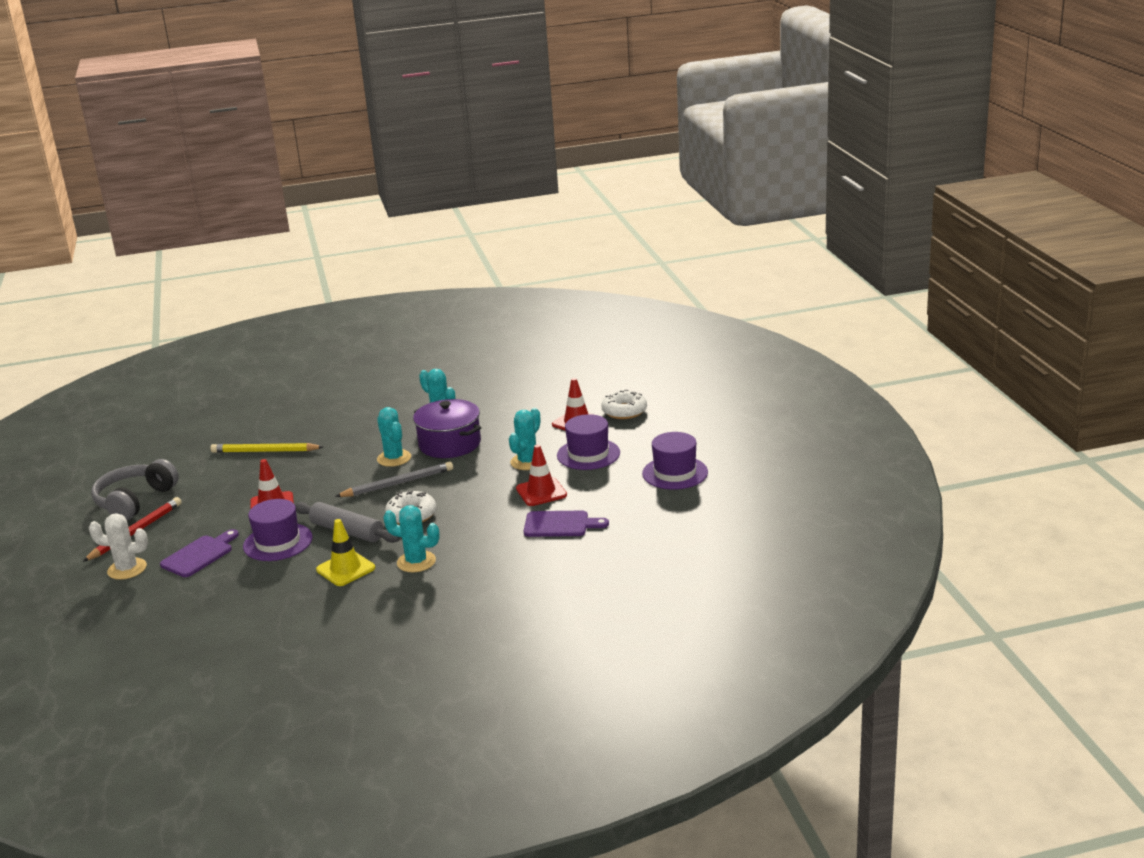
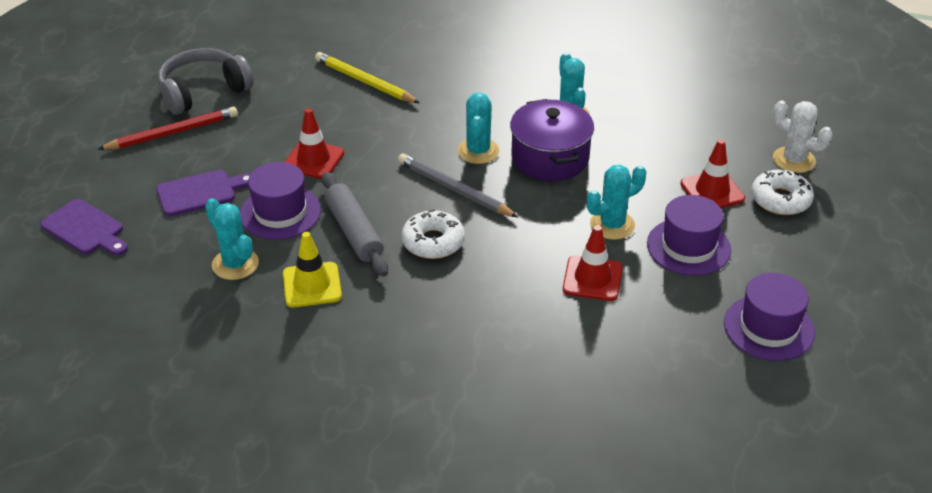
camera: 30 degrees right, 15 degrees up
white cactus [89,513,148,580] -> white cactus moved to [773,100,833,173]
grey pencil [335,461,453,497] -> grey pencil turned 150 degrees counterclockwise [398,153,518,217]
turquoise cactus [383,505,440,572] -> turquoise cactus moved to [205,198,259,280]
purple cutting board [524,511,609,537] -> purple cutting board moved to [40,199,128,256]

